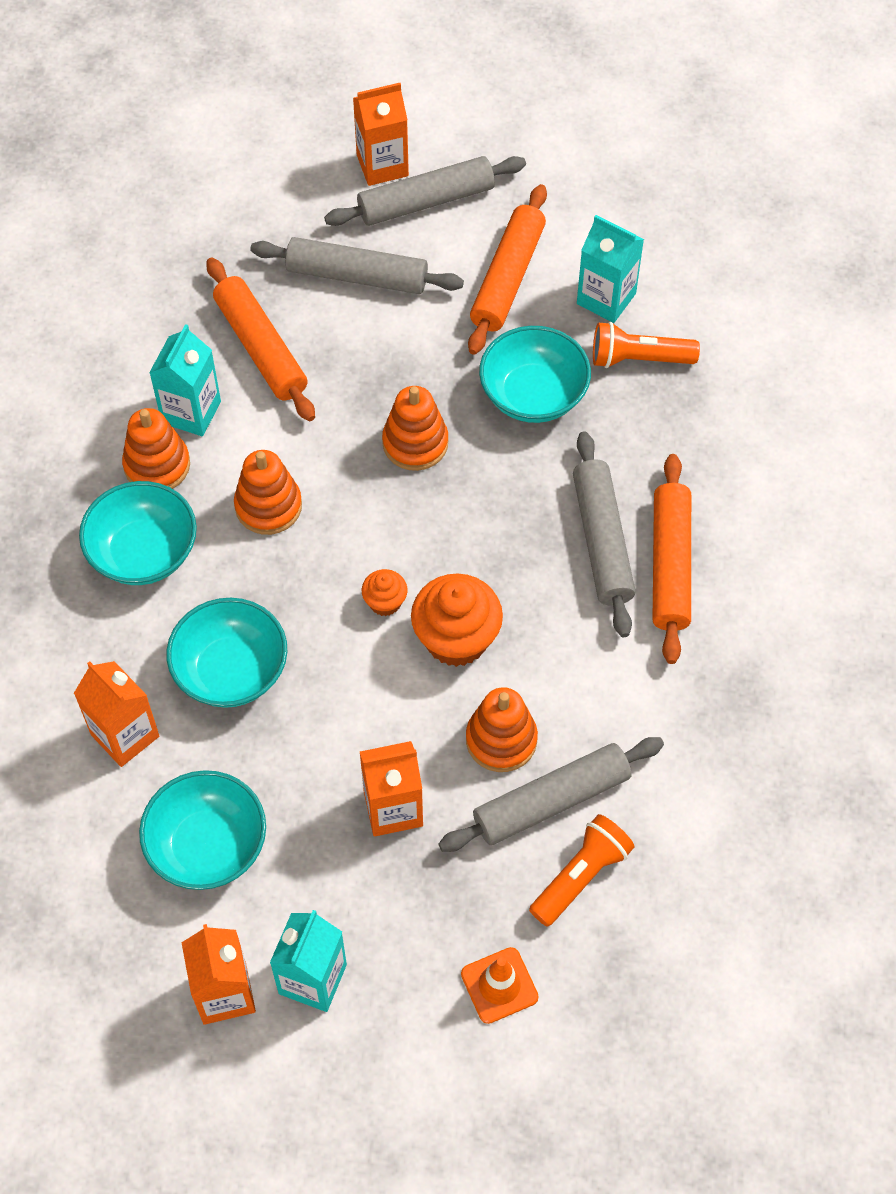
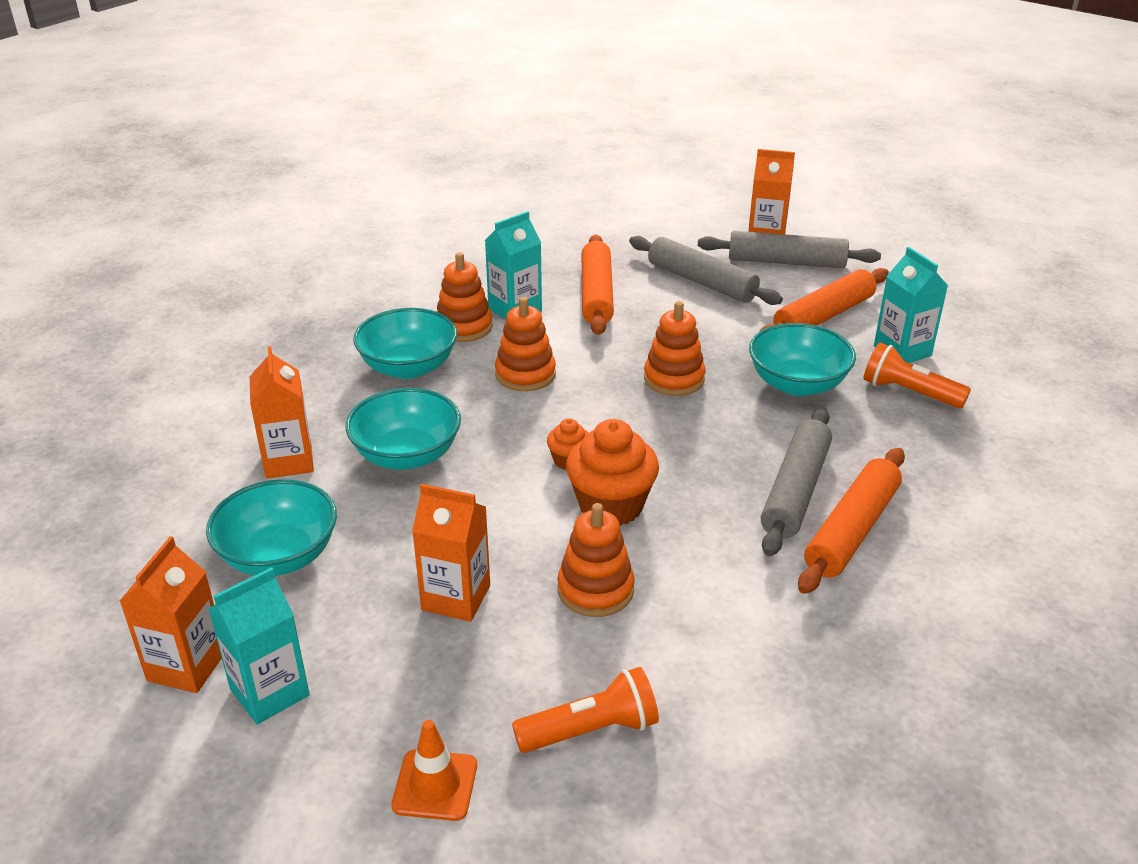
camera: 30 degrees right, 25 degrees down
grey rolling pin [438,737,664,852] -> none

